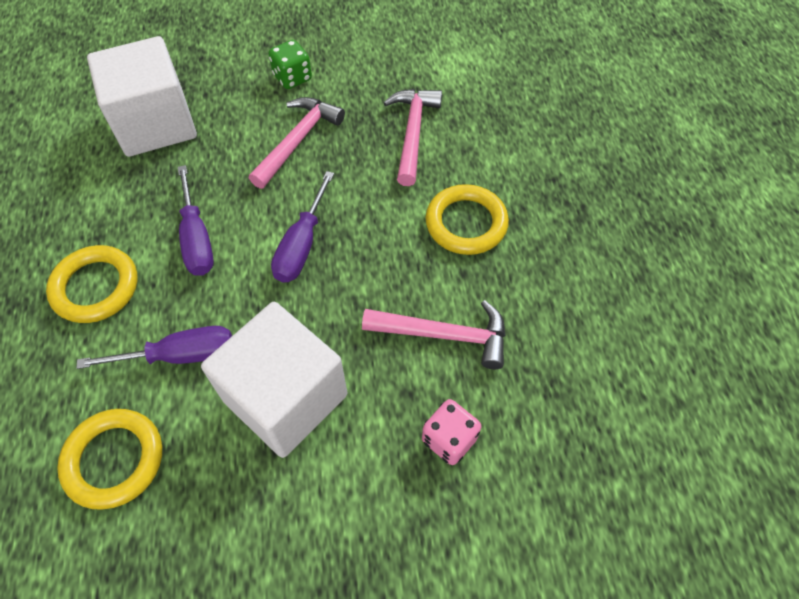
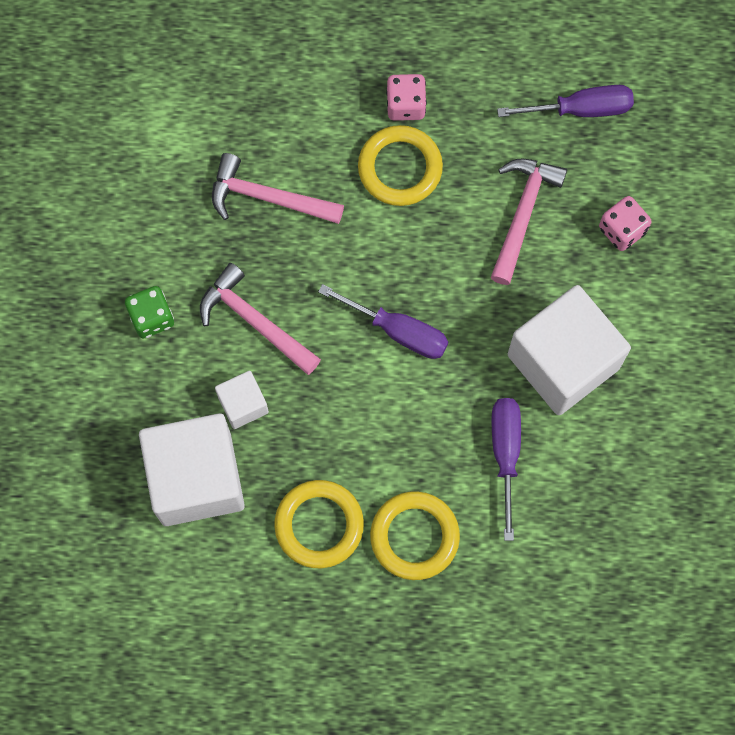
camera: 80 degrees left, 15 degrees up
yellow ring [57,409,162,510] -> yellow ring moved to [274,480,364,568]
purple screwdriver [177,165,214,276] -> purple screwdriver moved to [497,85,634,117]
none -> white cube [215,371,269,429]
none -> pink dice [386,74,427,121]

